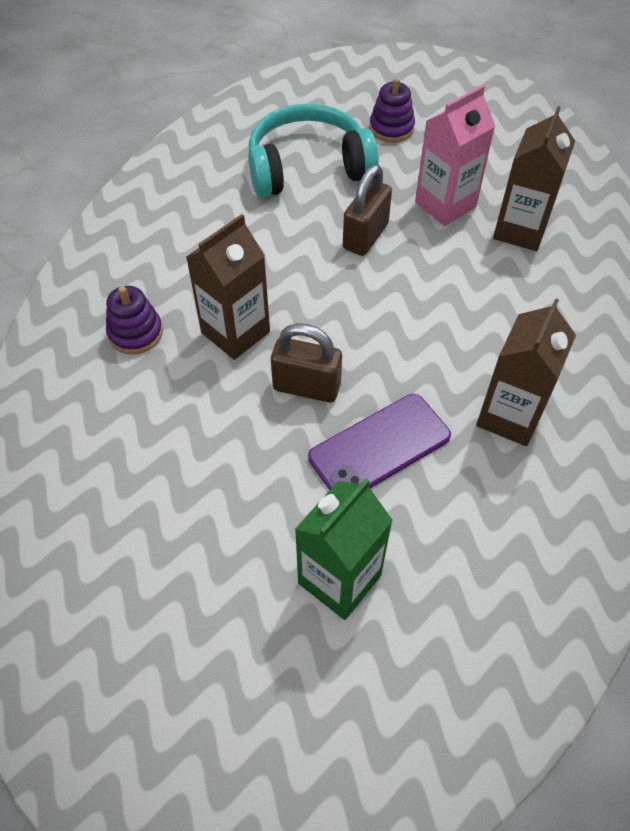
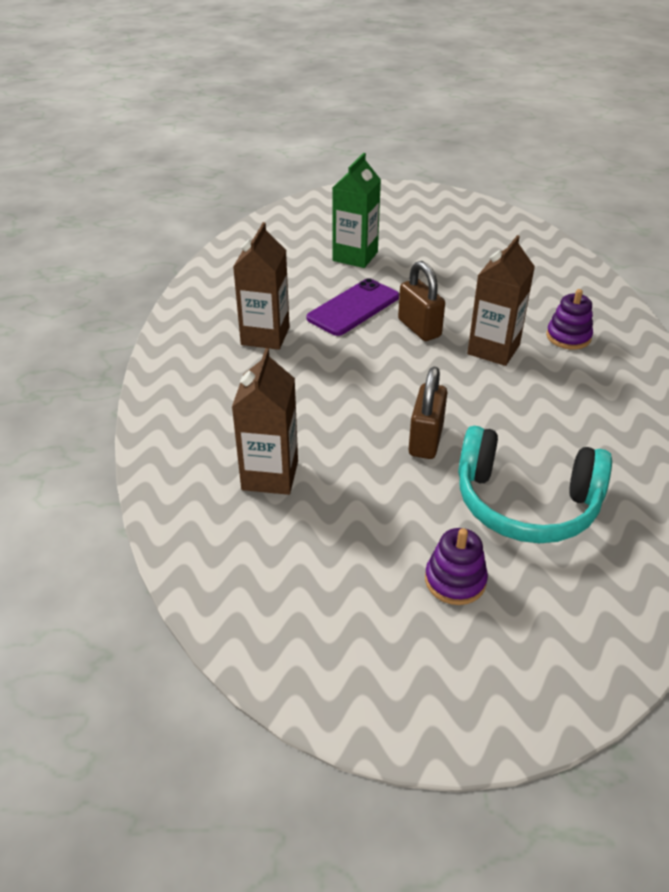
camera: 165 degrees right, 15 degrees down
turquoise headphones [248,103,379,197] -> turquoise headphones turned 45 degrees clockwise [458,426,612,543]
brown padlock [271,323,342,403] -> brown padlock turned 60 degrees clockwise [398,261,445,341]
pink carton [415,85,495,226] -> none

